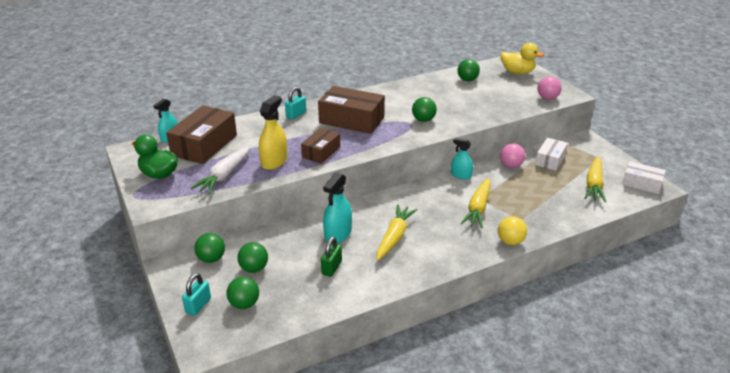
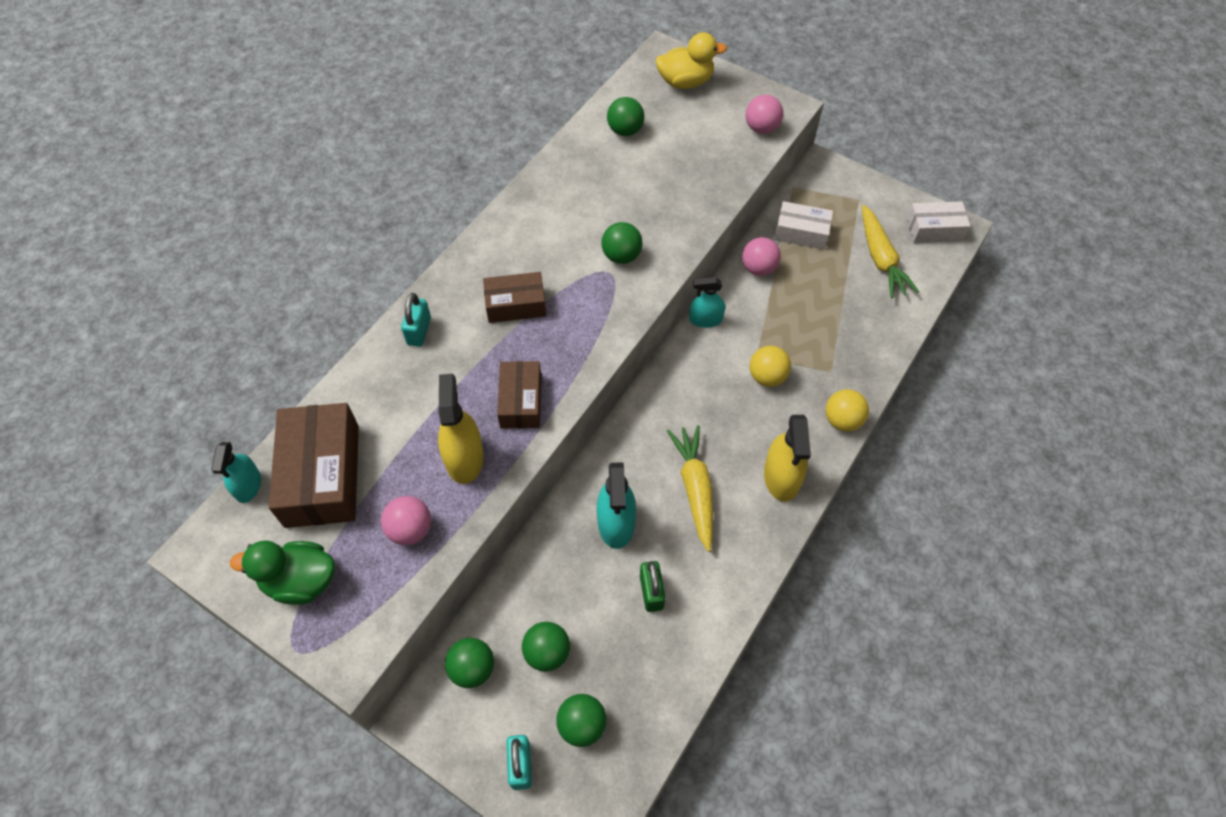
camera: 30 degrees left, 25 degrees up
white carrot [191,146,250,194] -> pink ball [381,496,431,545]
brown box [318,86,385,134] -> brown box [483,272,546,323], size x0.60
yellow carrot [461,178,491,228] -> yellow ball [750,346,791,387]
white box [535,138,568,171] -> white box turned 75 degrees counterclockwise [774,201,833,250]
none -> yellow spray bottle [764,415,811,502]

